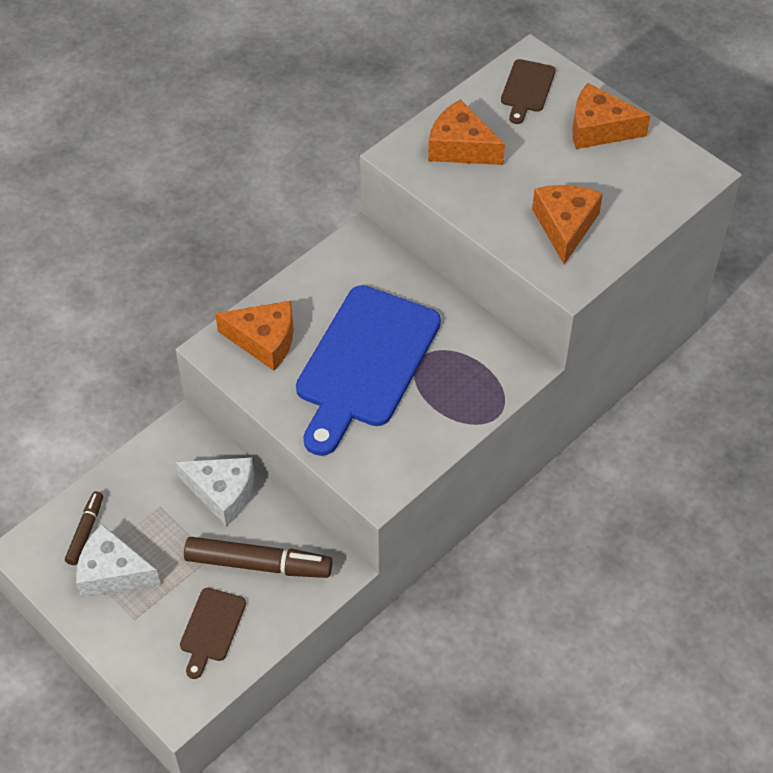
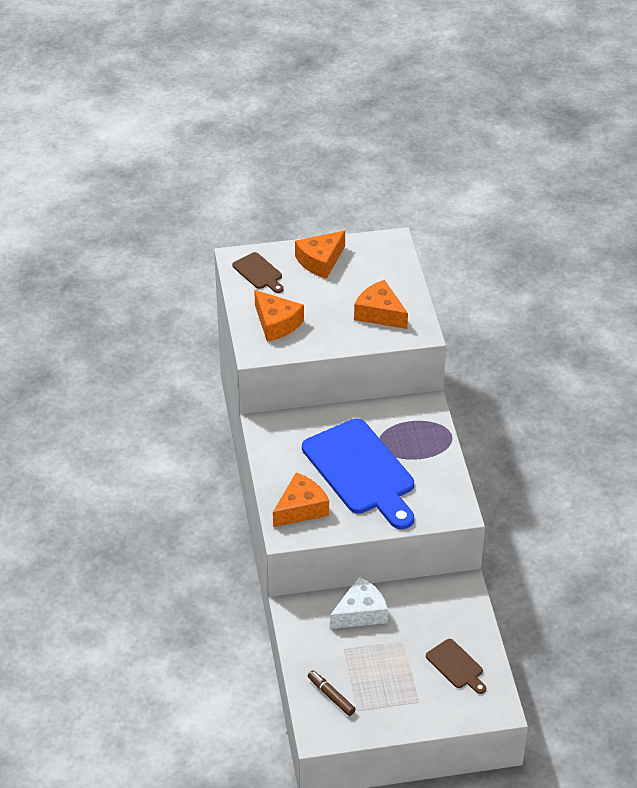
camera: 55 degrees left, 10 degrees down
white cheese [76,524,160,598] -> none
brown marker [184,537,332,578] -> none
orange cheese [428,99,505,165] -> orange cheese turned 105 degrees counterclockwise [254,290,304,342]

